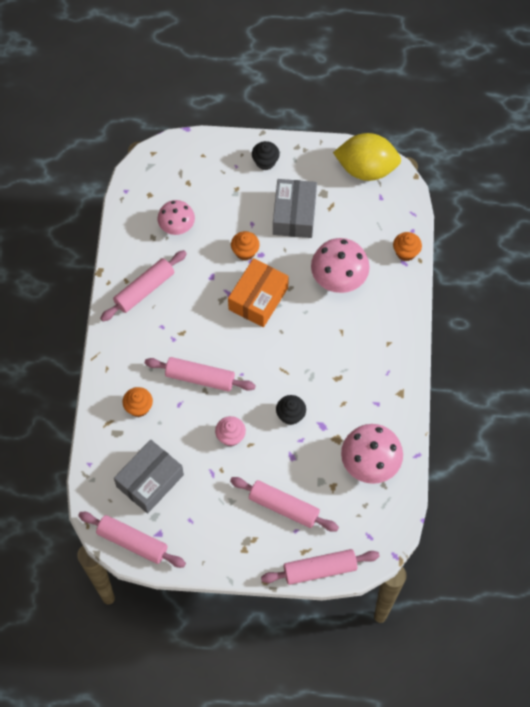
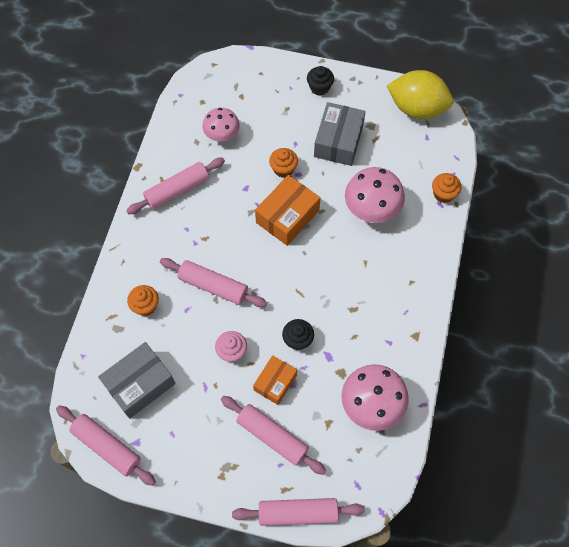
camera: 10 degrees right, 0 degrees up
none -> orange box [253,355,297,405]

